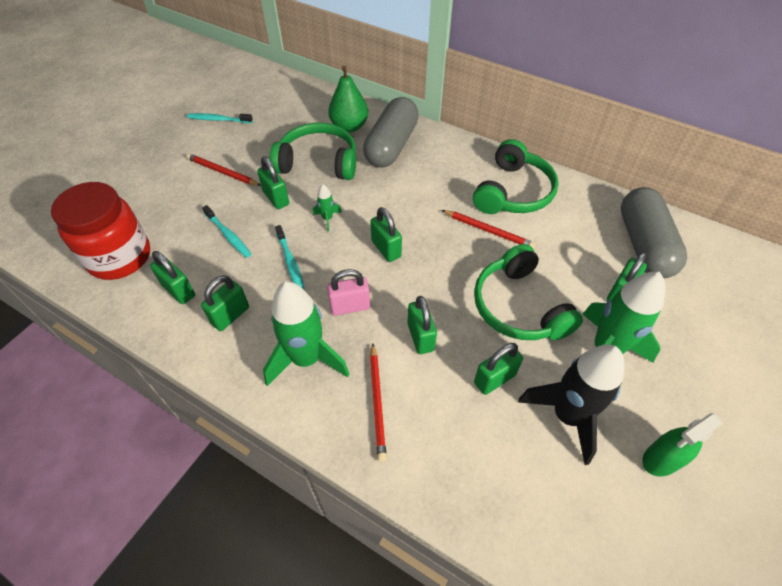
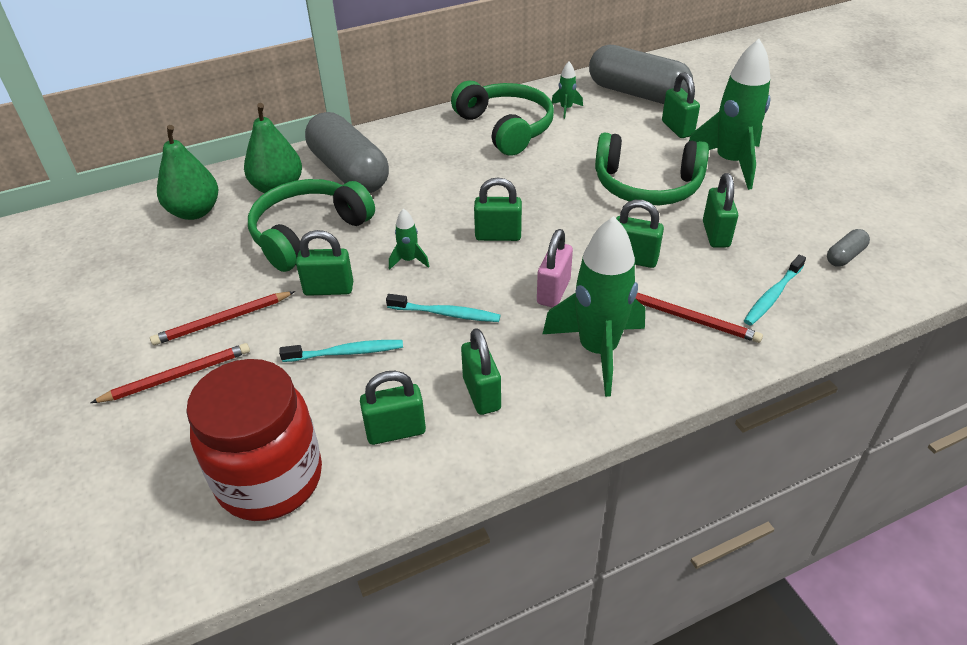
camera: 55 degrees left, 10 degrees down
turquoise toothbrush [187,113,253,123] -> turquoise toothbrush moved to [744,255,806,325]
red pencil [442,210,536,249] -> red pencil moved to [91,343,250,403]
black rocket [518,345,624,465] -> none
green spray bottle [642,413,723,477] -> none
none -> green pear [157,125,218,220]
none -> green rocket [552,62,583,119]
none -> grey capsule [827,229,870,267]

